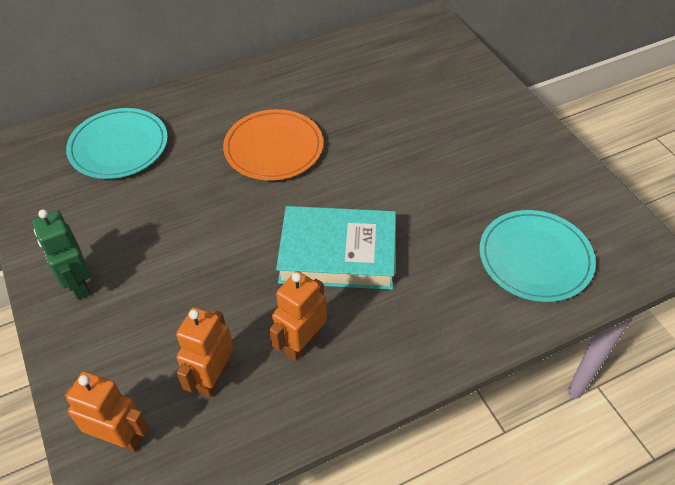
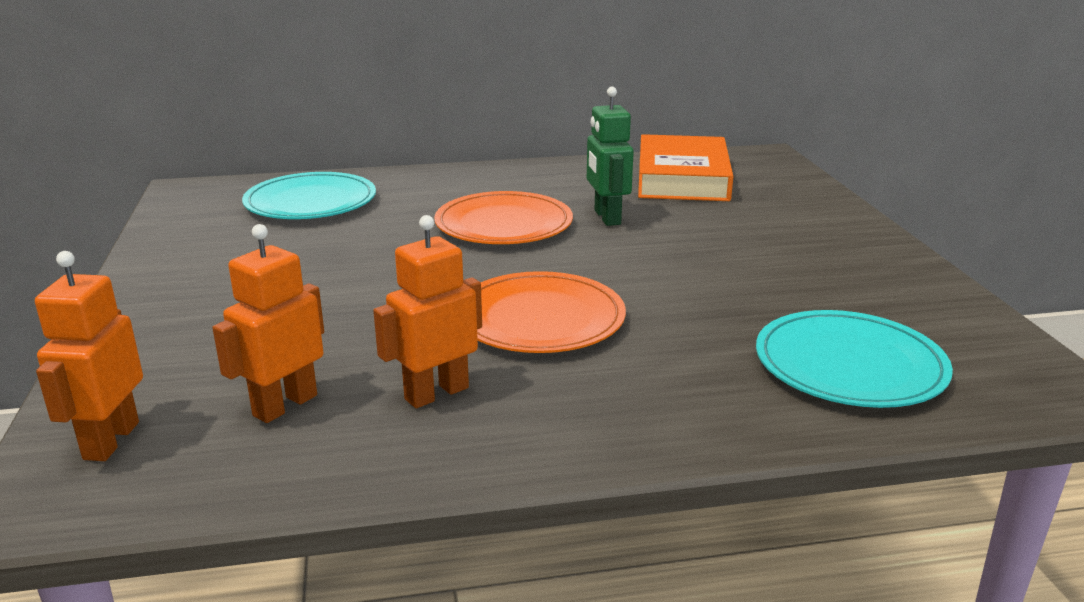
camera: 15 degrees right, 25 degrees down
green robot [32,209,91,300] -> green robot moved to [587,87,634,226]
orange robot [64,371,149,452] -> orange robot turned 120 degrees counterclockwise [35,251,143,461]
turquoise book [276,206,396,290] -> orange plate [477,271,626,353]
none -> orange book [638,134,733,201]

